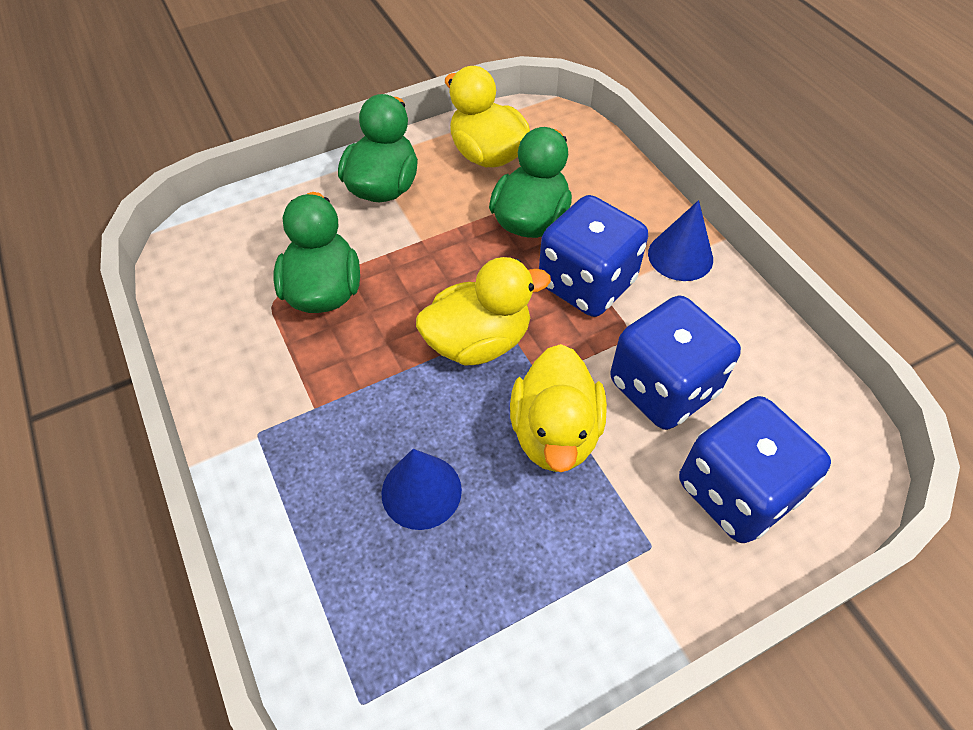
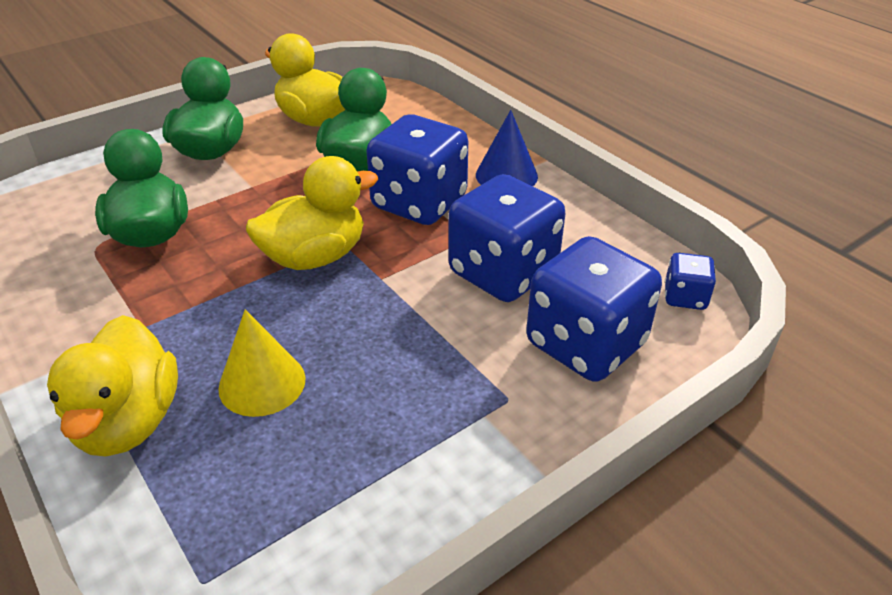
camera: 10 degrees left, 15 degrees down
blue cone [381,449,462,530] -> yellow cone [218,310,306,417]
yellow duck [510,344,607,472] -> yellow duck moved to [47,315,178,456]
none -> blue dice [665,253,716,310]

